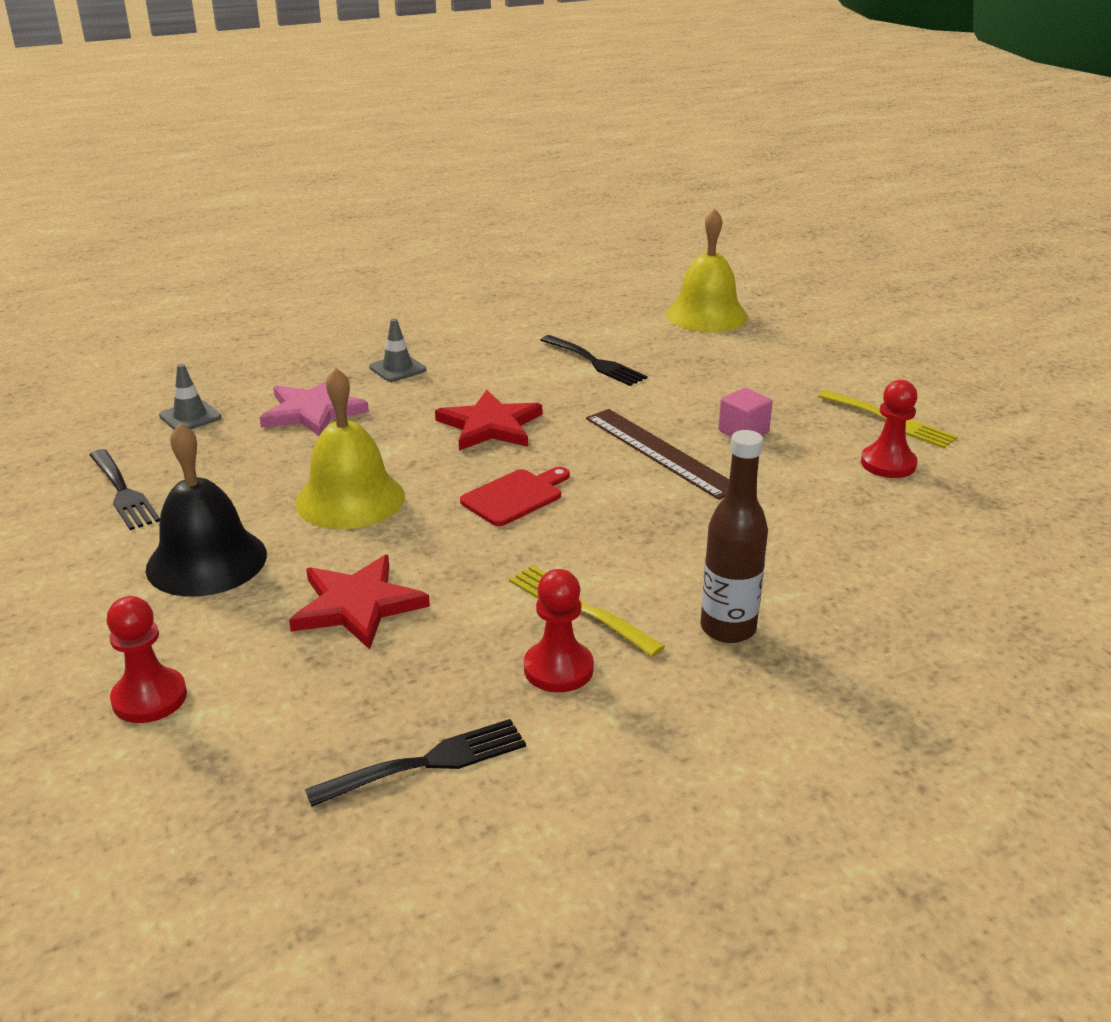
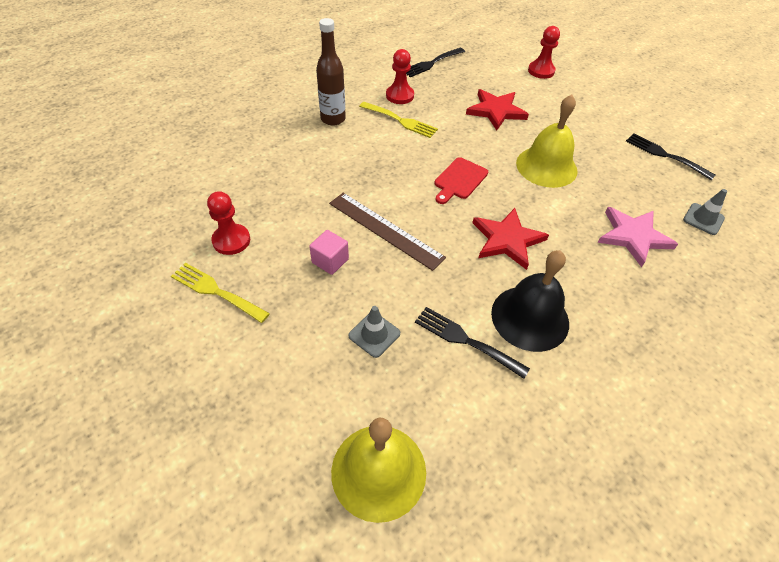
camera: 165 degrees right, 20 degrees up
black bell [146,423,267,597] -> black bell moved to [491,250,569,352]
grey traffic cone [369,319,426,382] -> grey traffic cone moved to [348,306,400,358]

